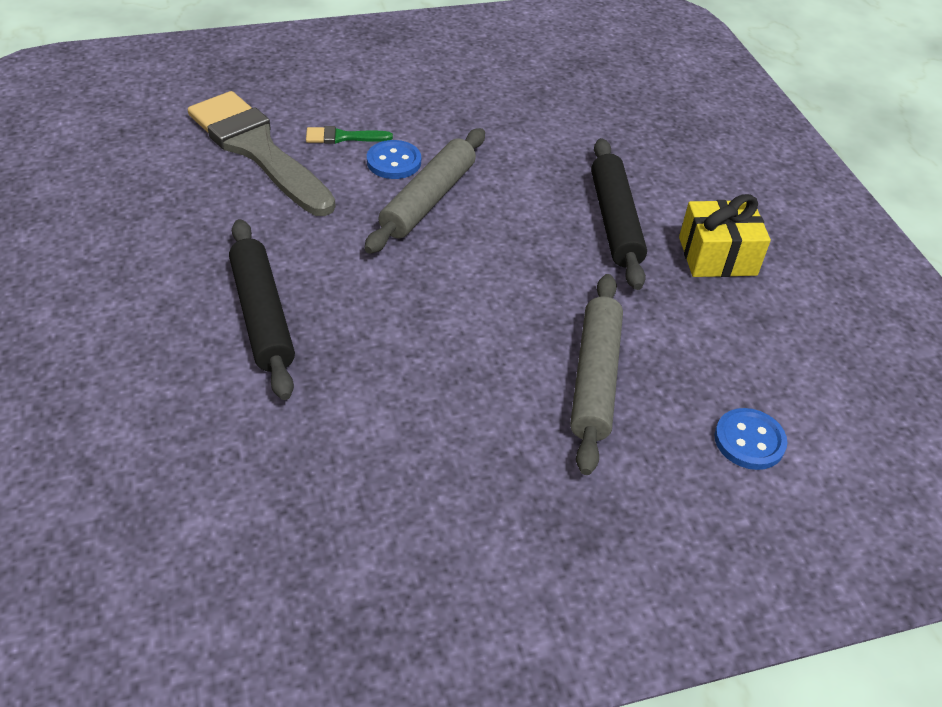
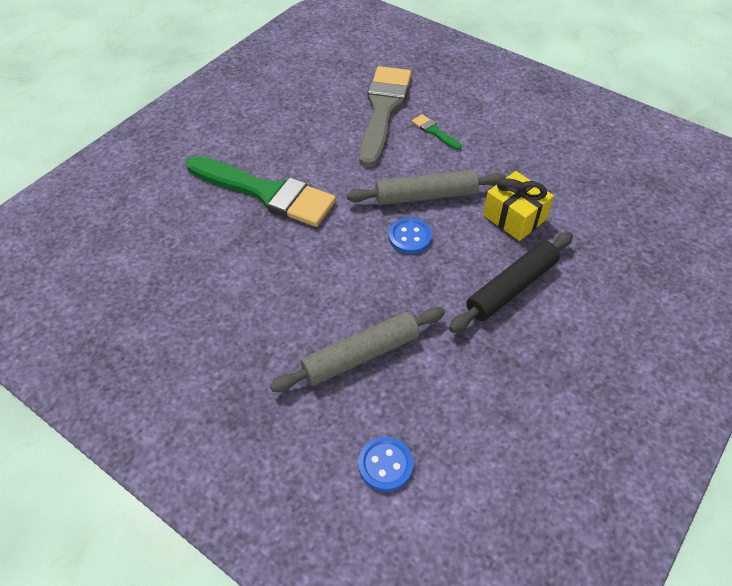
camera: 55 degrees right, 5 degrees up
black rolling pin [229,219,295,400] -> green brush [186,156,336,227]
blue button [367,140,421,179] -> blue button moved to [389,218,432,254]
yellow gift [679,194,771,277] -> yellow gift moved to [483,171,554,241]

